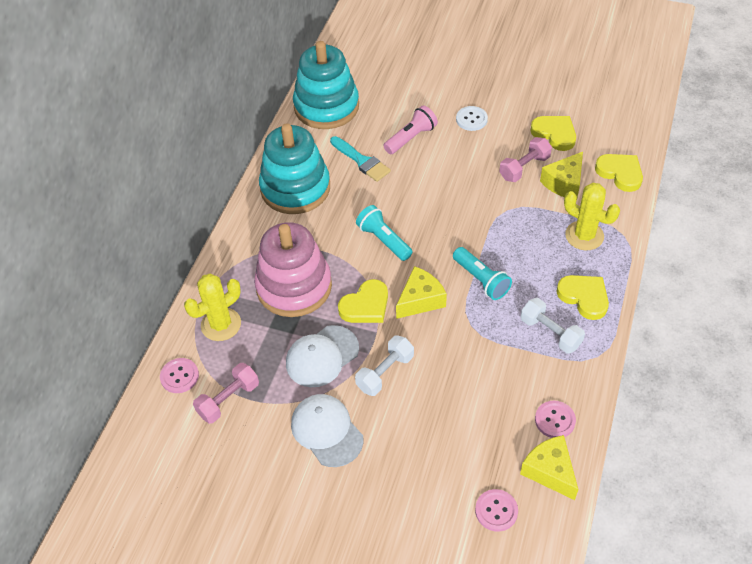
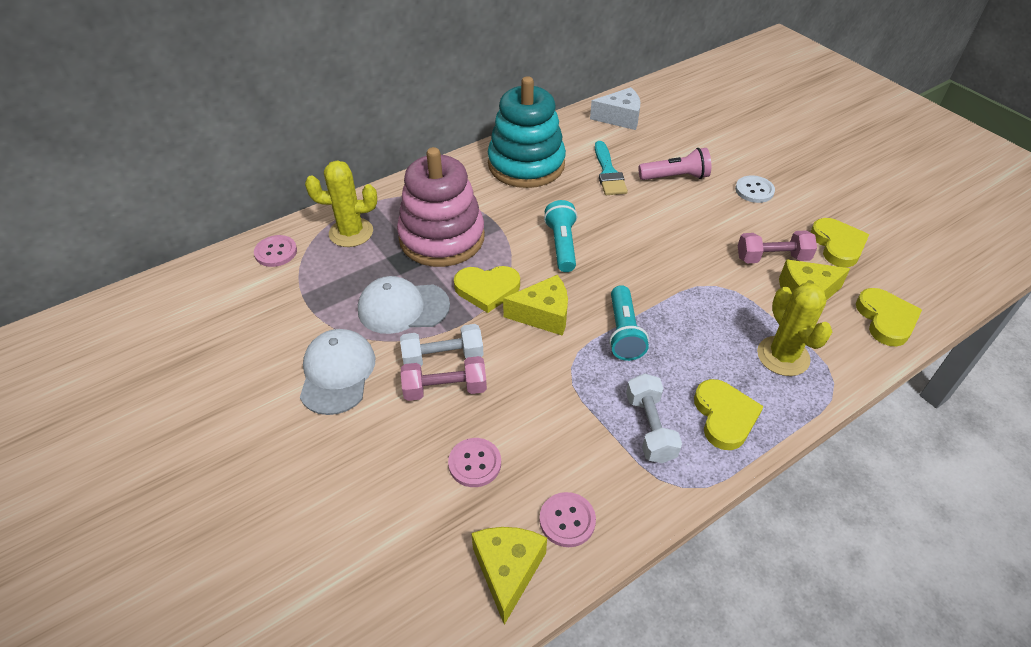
camera: 35 degrees right, 5 degrees down
pink dumbbell [193,363,259,424] -> pink dumbbell moved to [401,356,487,401]
turquoise stacking toy [293,41,359,129] -> white cheese [590,87,640,130]
pink button [475,489,518,532] -> pink button moved to [448,438,501,487]

